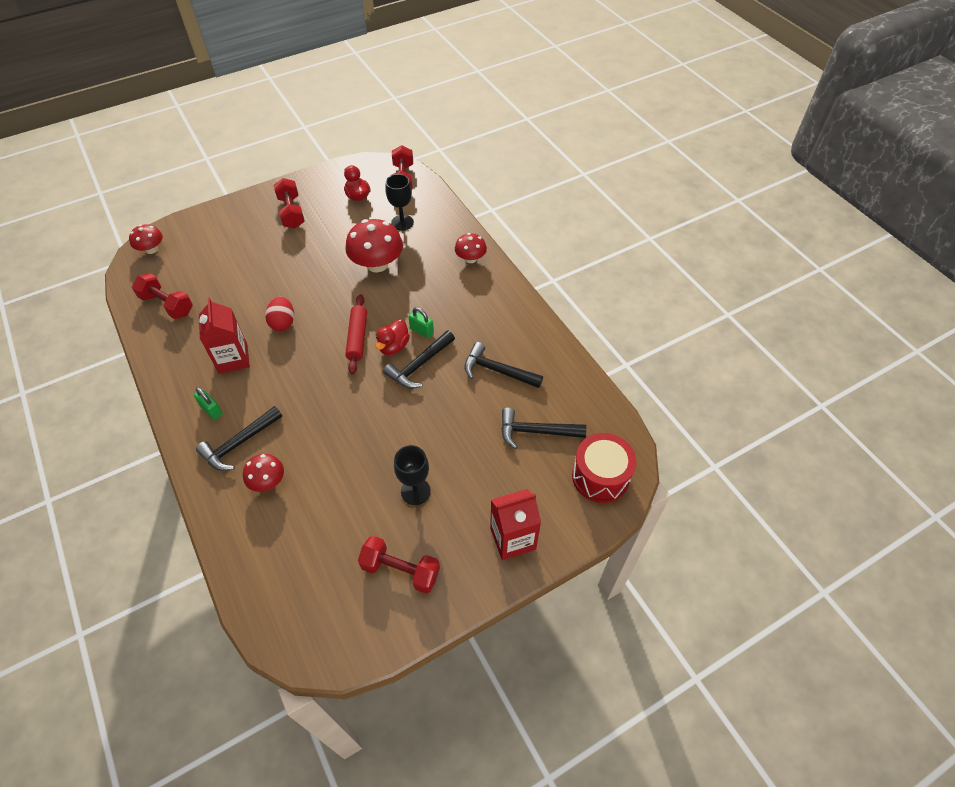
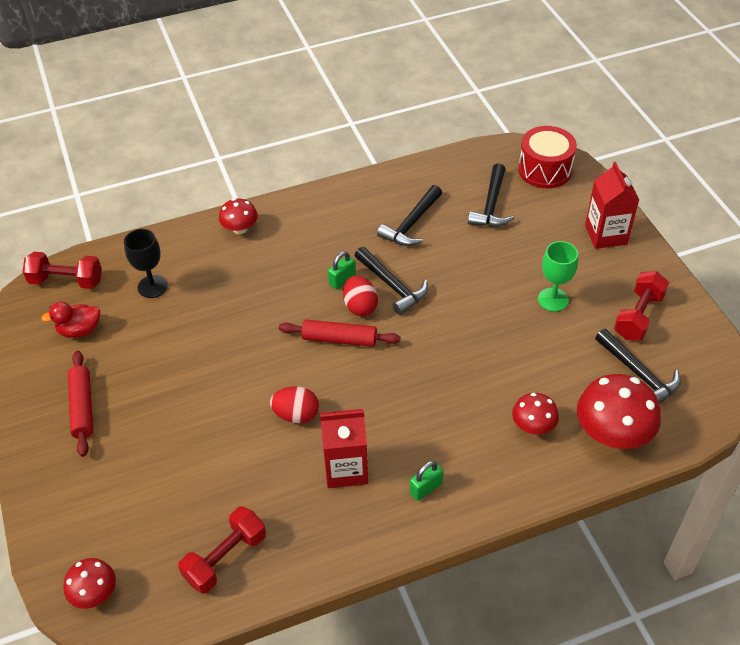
camera: 80 degrees left, 5 degrees down
black hammer [196,406,282,471] -> black hammer moved to [595,329,681,405]
red dumbbell [274,178,305,228] -> red rolling pin [68,351,93,457]
red mushroom [345,219,403,273] -> red mushroom moved to [577,374,661,449]
red duck [376,319,410,355] -> red egg [343,275,378,316]
black goblet [394,445,431,505] -> green goblet [538,241,578,312]

